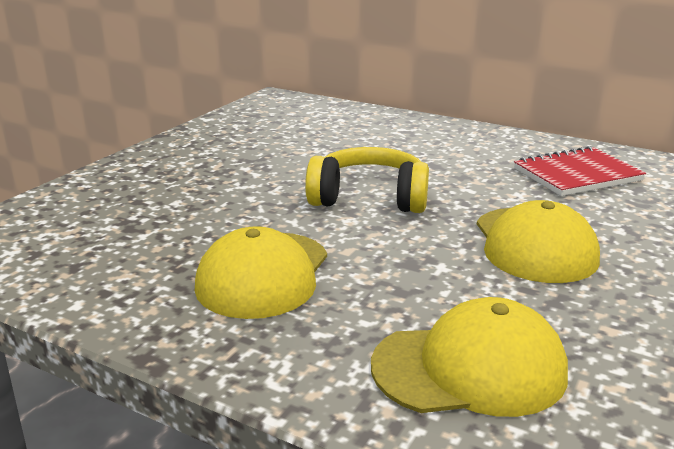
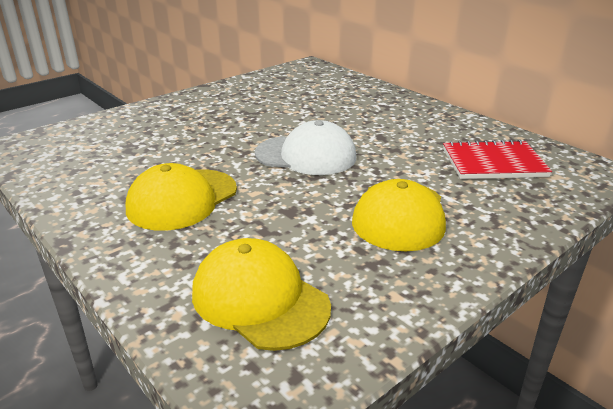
camera: 20 degrees right, 5 degrees up
yellow headphones [305,147,429,213] -> white cap [255,120,356,175]
yellow cap [371,297,568,417] -> yellow cap turned 150 degrees counterclockwise [192,238,331,351]

